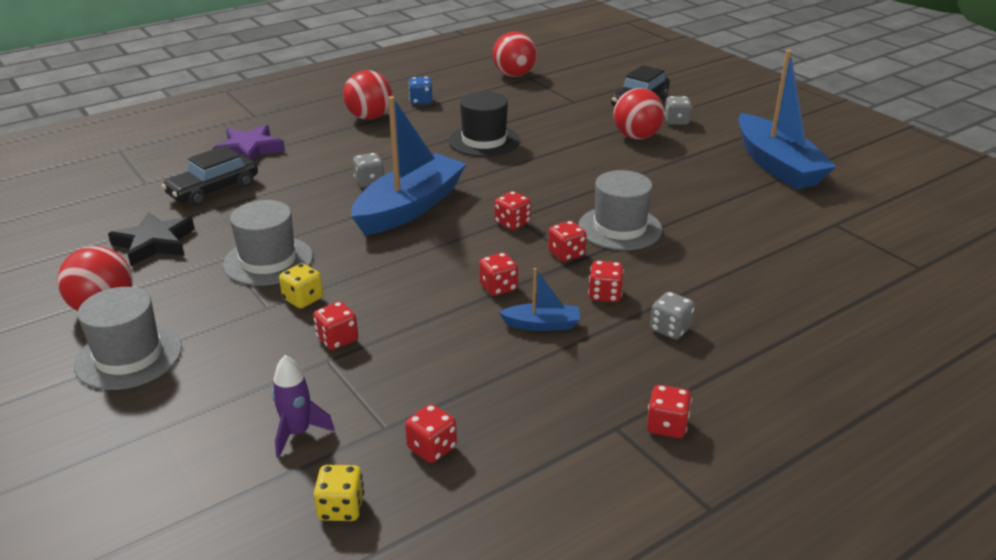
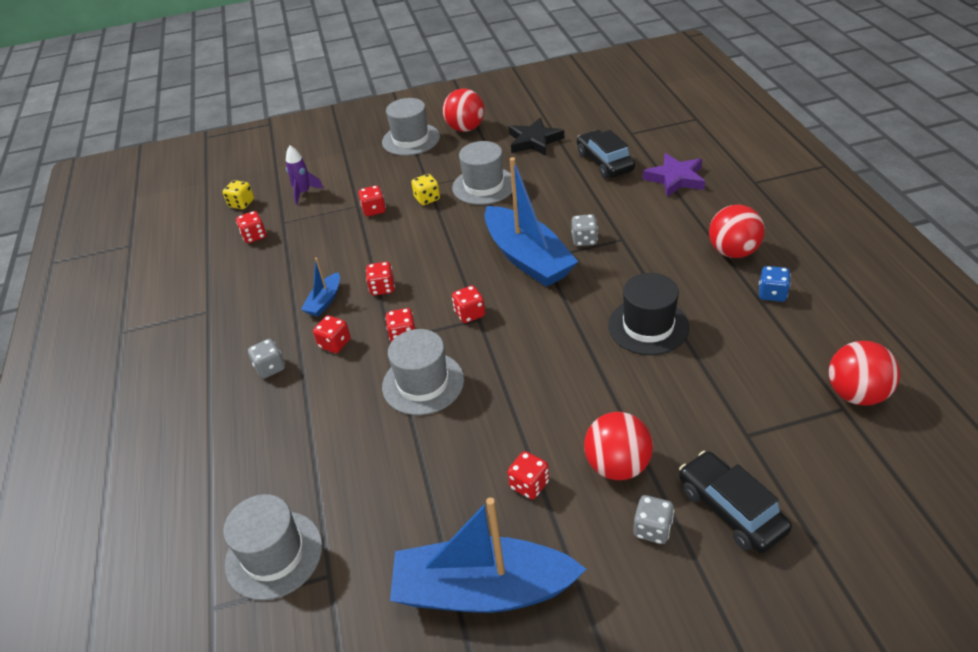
camera: 115 degrees right, 10 degrees up
red dice [647,385,692,438] -> red dice moved to [508,451,549,499]
none -> grey hat [223,494,322,600]

